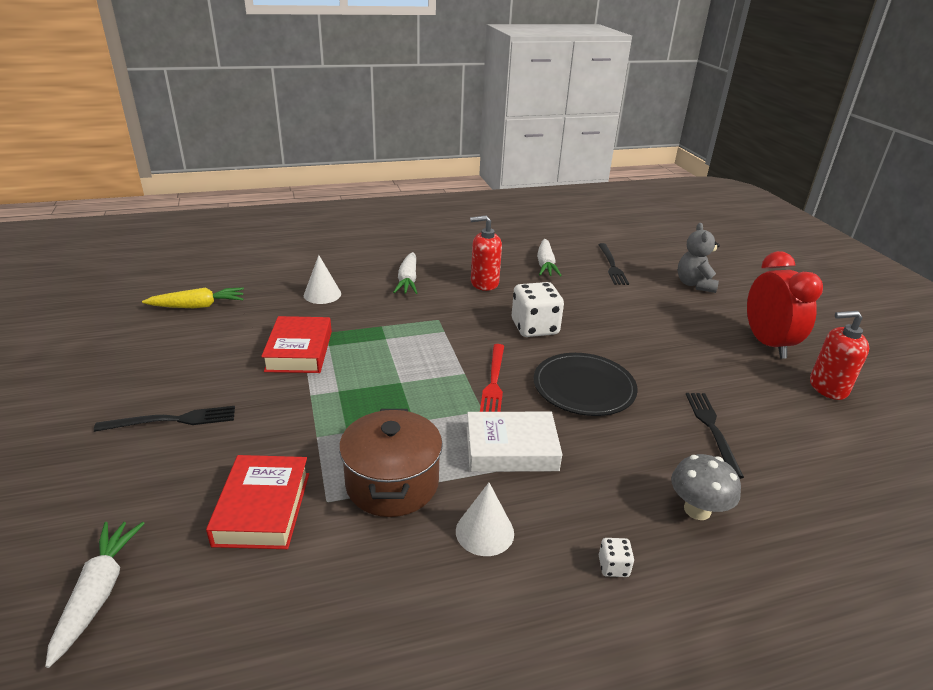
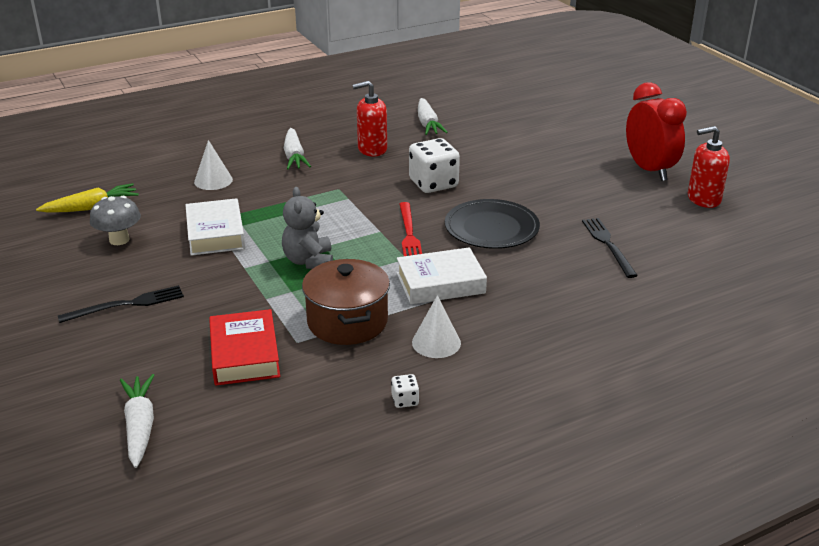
camera: 10 degrees left, 0 degrees up
red book [261,316,332,373] -> white book [185,198,245,256]
black fork [598,243,629,285] -> none
white dice [599,538,634,577] -> white dice moved to [391,374,419,408]
grey mushroom [671,454,741,520] -> grey mushroom moved to [90,196,141,245]
grey teddy bear [678,223,720,293] -> grey teddy bear moved to [282,187,333,269]

